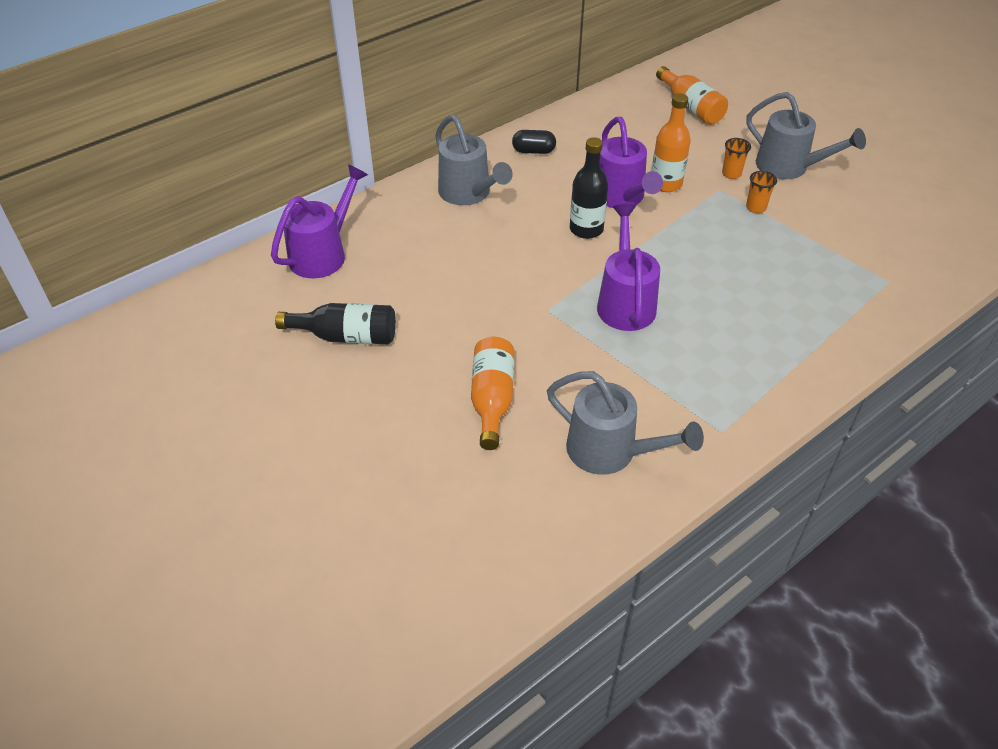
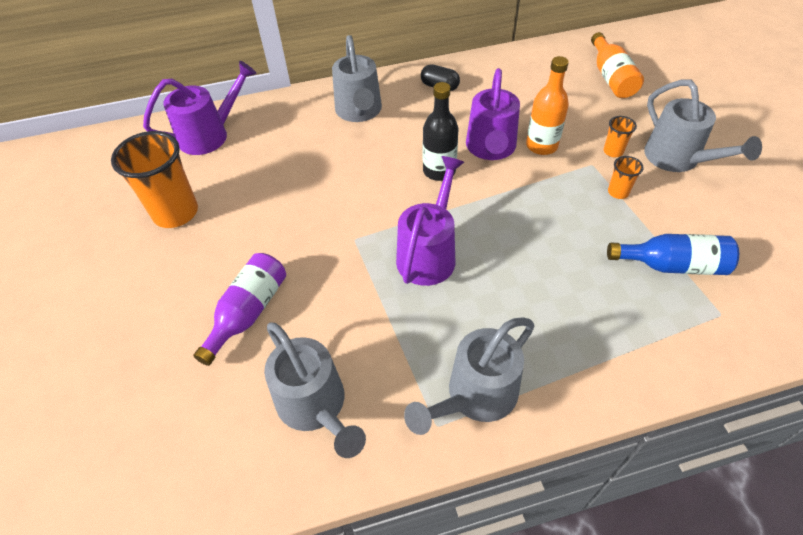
camera: 25 degrees right, 5 degrees up
black bottle [275,303,396,344] -> orange cup [111,131,198,228]
orange bottle [471,337,514,450] -> purple bottle [193,253,286,366]
none -> grey watering can [404,318,535,435]
none -> blue bottle [607,234,739,275]

